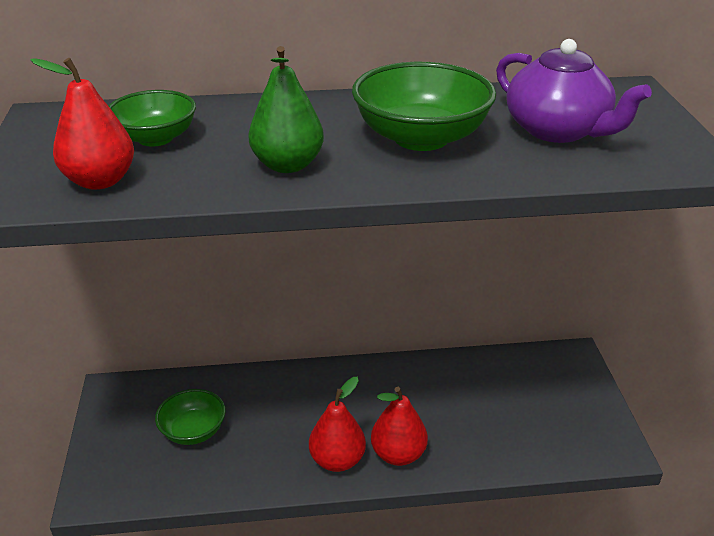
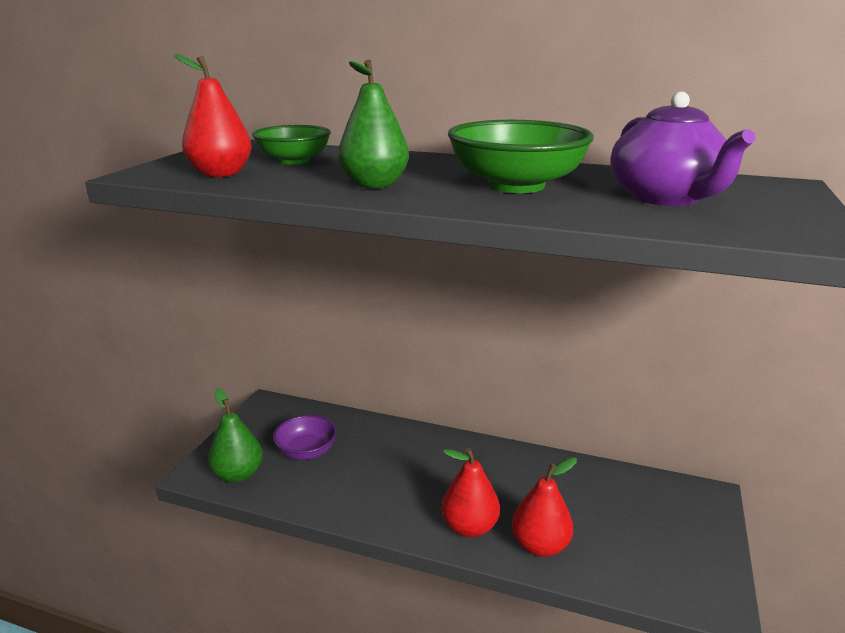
camera: 25 degrees right, 10 degrees down
green bowl [155,389,226,445] -> purple bowl [273,415,337,460]
red pear [309,377,366,472] -> red pear moved to [512,457,577,557]
none -> green pear [208,388,263,483]

